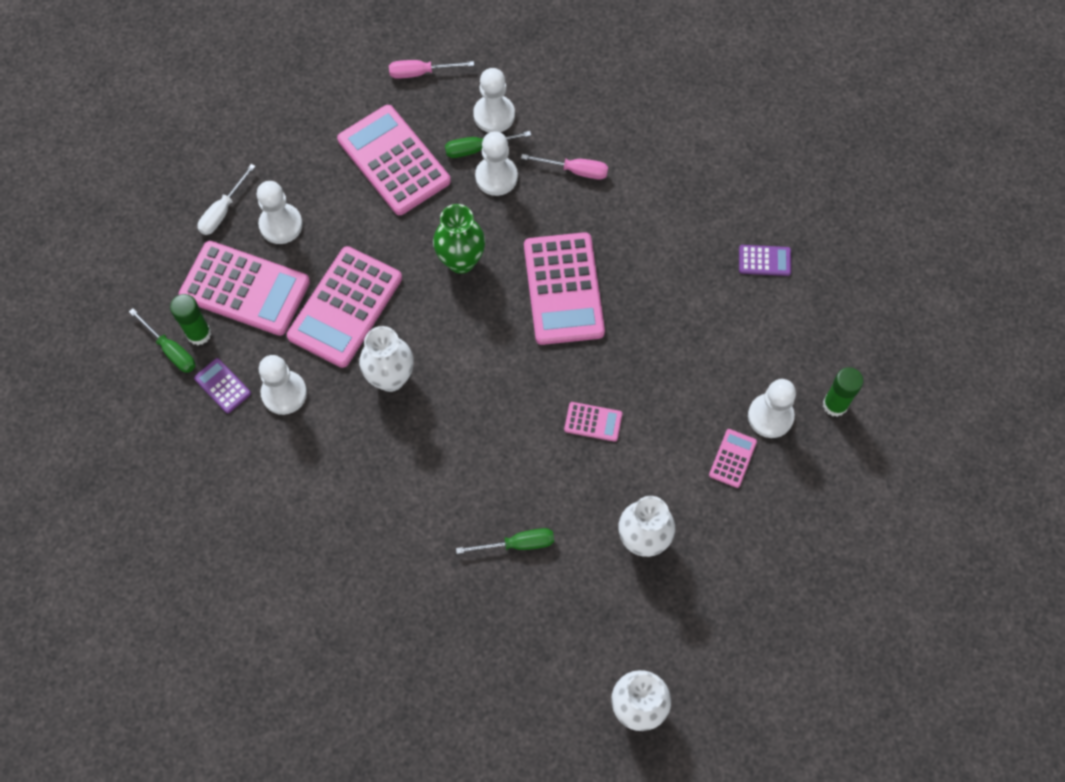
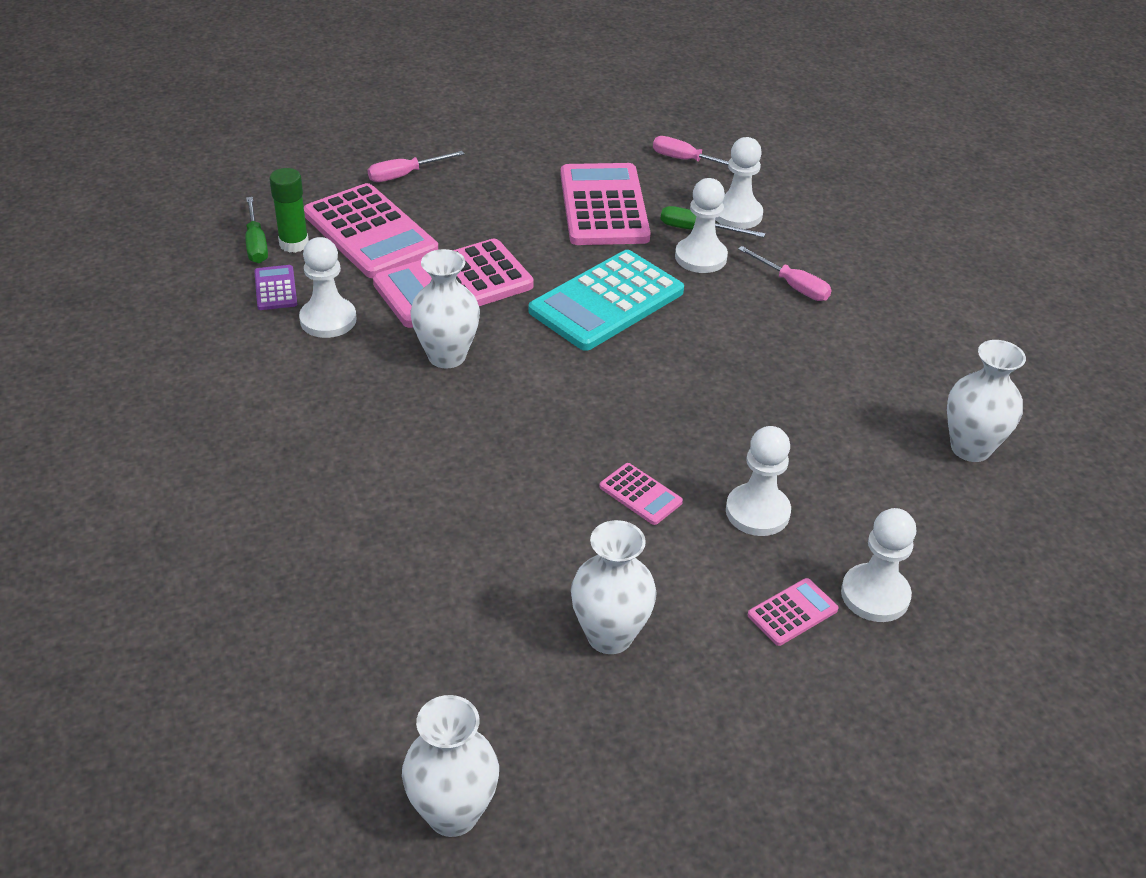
camera: 30 degrees right, 25 degrees down
white screwdriver [198,164,256,235] -> pink screwdriver [368,151,464,182]
white pawn [256,181,303,244] -> white pawn moved to [726,426,791,536]
green vase [433,204,485,274] -> turquoise calculator [529,250,684,351]
green screwdriver [456,528,554,554] -> none
pink calculator [524,232,605,345] -> none
purple calculator [739,245,791,276] -> white vase [947,340,1026,462]
green glue stick [823,367,864,417] -> none

